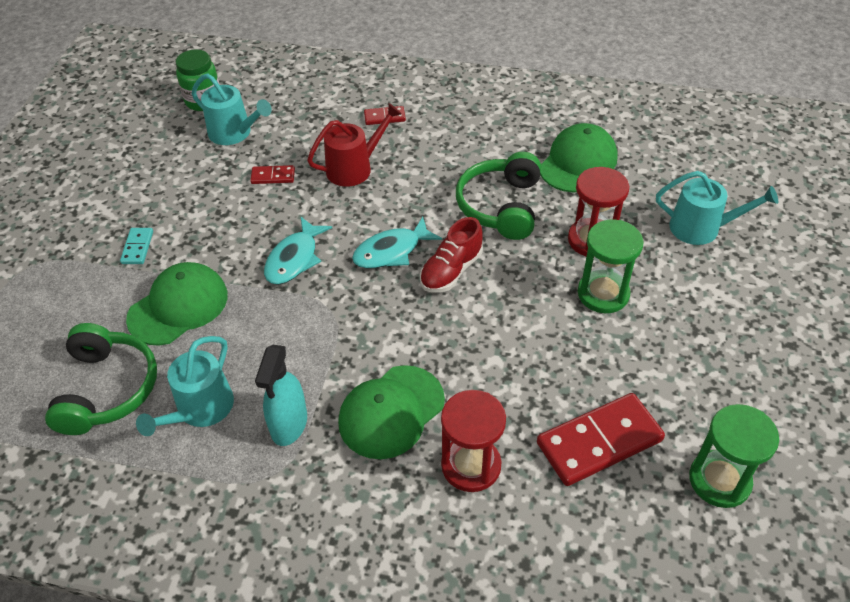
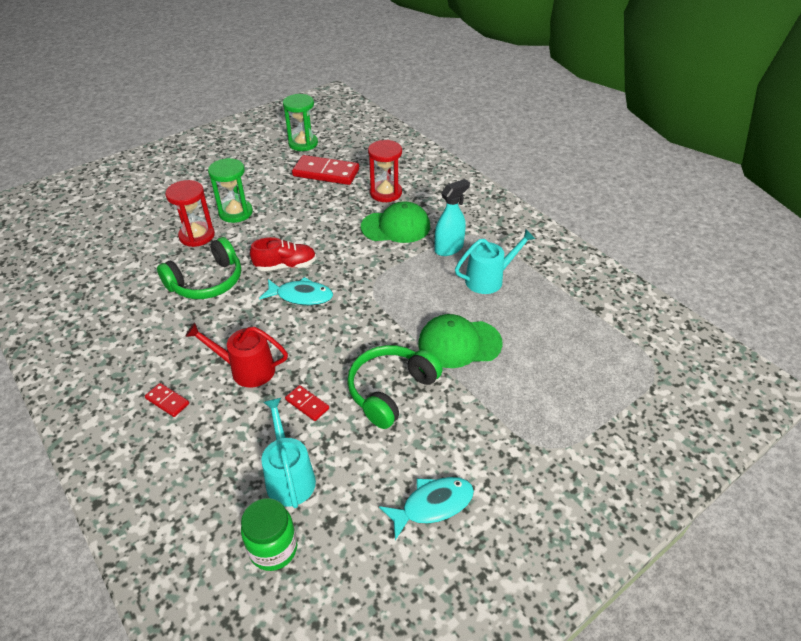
camera: 140 degrees left, 5 degrees down
green headphones [45,323,157,435] -> green headphones moved to [347,345,443,429]
turquoise domino [120,228,153,264] -> none
turquoise fish [264,217,332,284] -> turquoise fish moved to [379,477,474,540]
green cap [540,123,618,193] -> none
turquoise watering can [656,171,778,245] -> none

